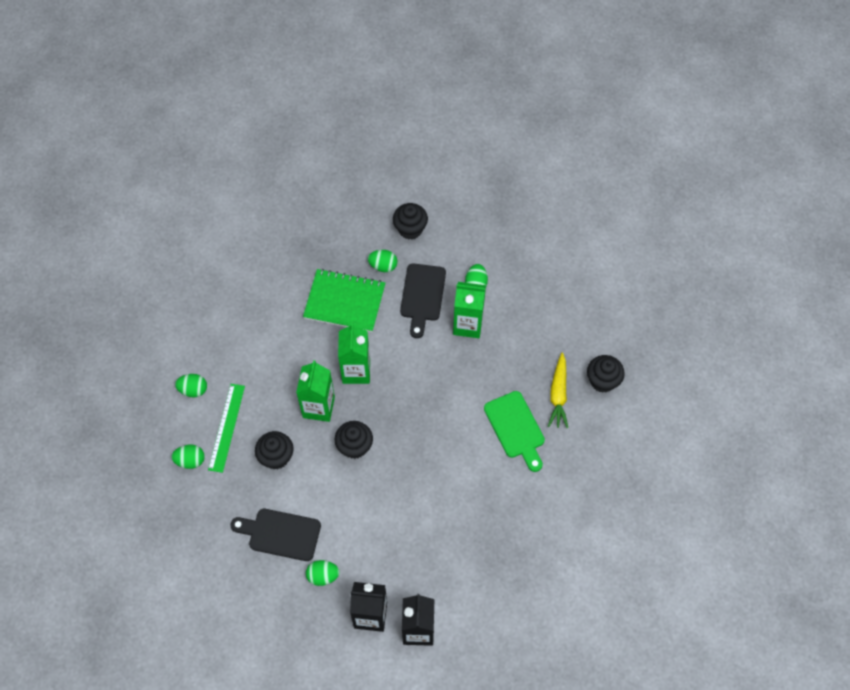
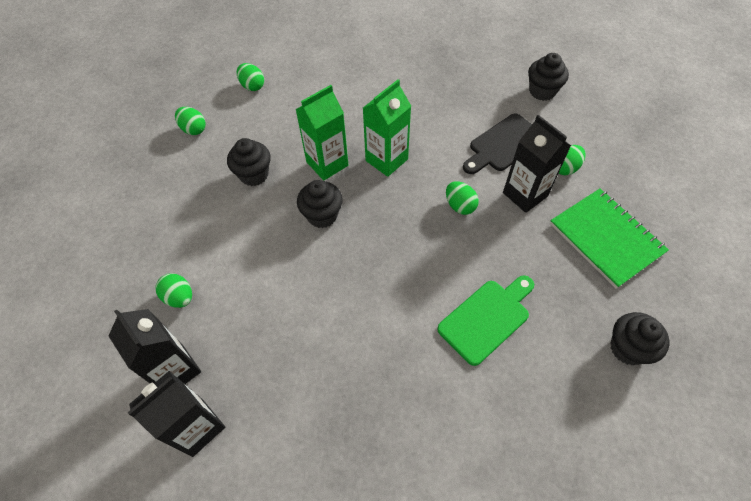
camera: 45 degrees right, 5 degrees down
green ruler [208,384,245,473] -> none
black cutting board [230,509,321,561] -> none
green notebook [303,269,385,332] -> green notebook moved to [550,189,669,289]
green egg [368,250,398,272] -> green egg moved to [446,181,479,215]
green carton [453,282,486,338] -> black carton [503,115,571,213]
green cutting board [484,391,545,472] -> green cutting board turned 150 degrees counterclockwise [437,275,534,366]
yellow carrot [548,352,568,428] -> none

